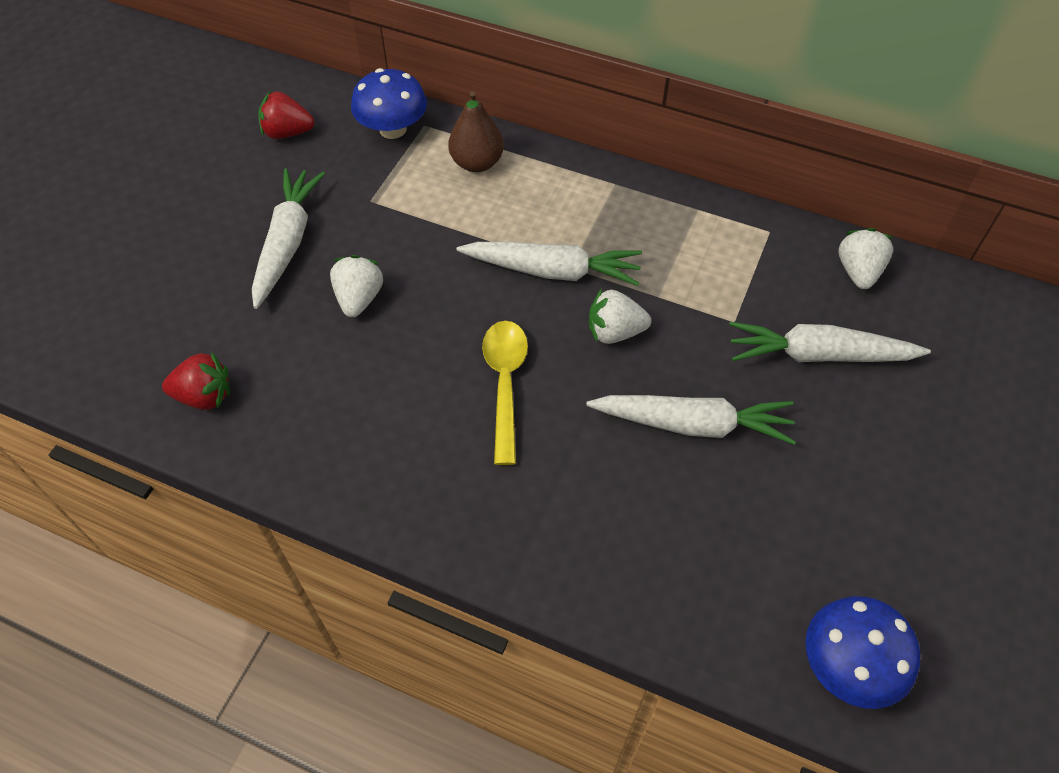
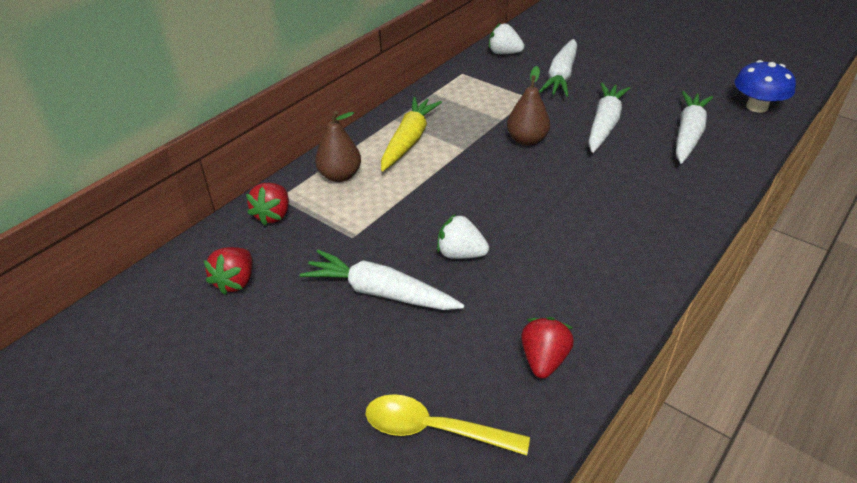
camera: 75 degrees left, 15 degrees down
blue mushroom [351,68,427,139] -> red strawberry [246,183,289,226]
white carrot [457,242,642,286] -> white carrot moved to [676,91,713,163]
yellow spoon [482,321,528,465] -> yellow spoon moved to [366,394,530,455]
white strawberry [589,289,651,344] -> brown pear [507,66,550,146]
none -> yellow carrot [381,97,442,171]

